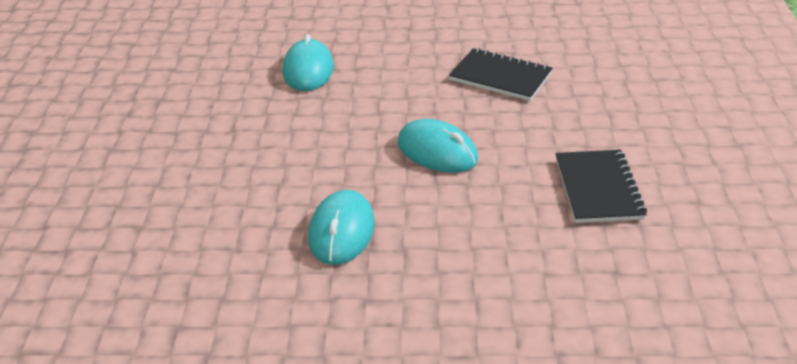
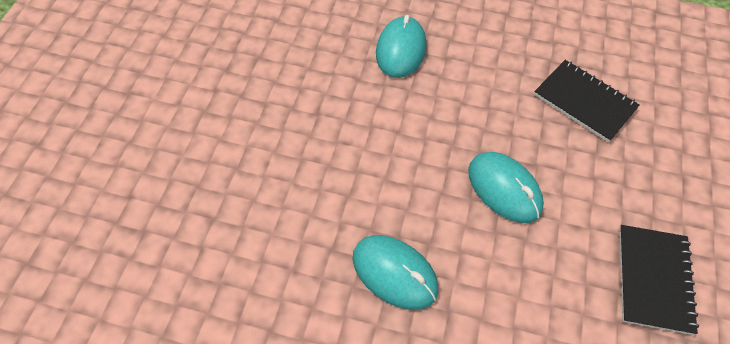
camera: 10 degrees right, 20 degrees up
turquoise mouse [308,190,375,265] -> turquoise mouse turned 75 degrees counterclockwise [352,235,438,310]

